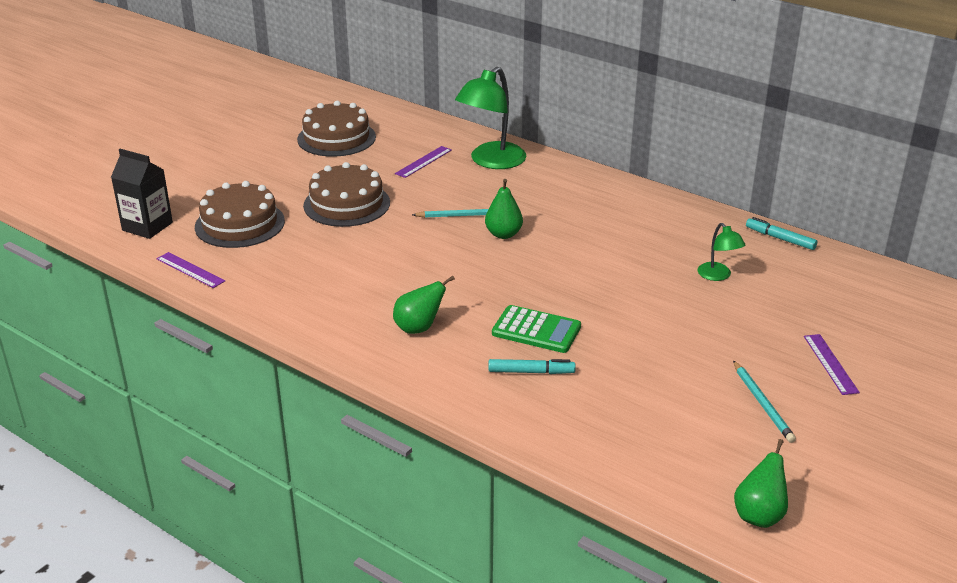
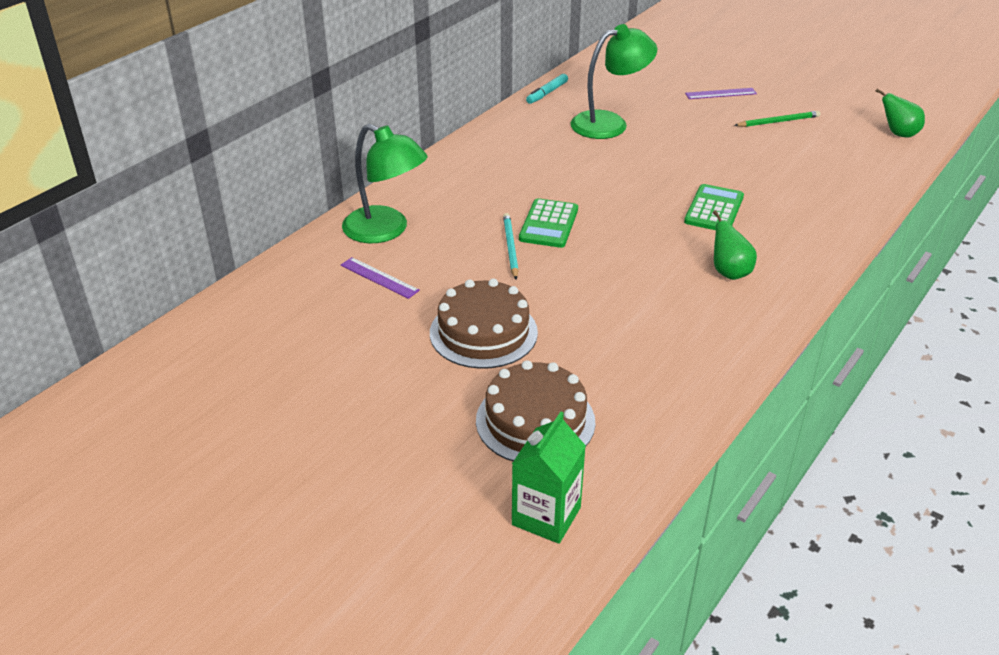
camera: 90 degrees left, 5 degrees up
black carton [111,149,173,239] -> green carton [512,411,586,544]
purple ruler [157,252,225,288] -> none
brown cake [297,101,376,157] -> none
green pear [485,179,523,239] -> green calculator [519,198,578,248]
turquoise marker [488,359,576,374] -> none
green lamp [697,223,745,281] -> green lamp [571,24,657,139], size x1.97
turquoise pencil [733,361,796,443] -> green pencil [734,111,820,127]

